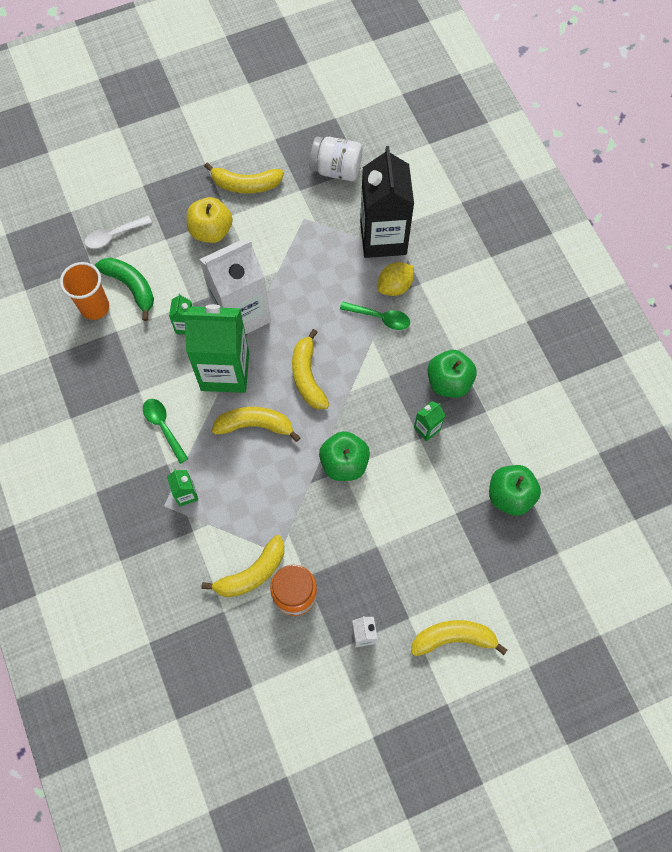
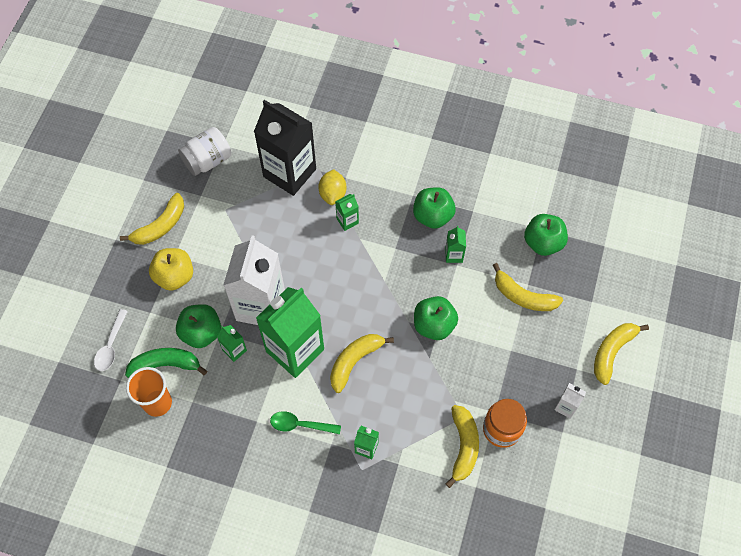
camera: 50 degrees left, 5 degrees down
yellow banana [292,329,329,410] -> yellow banana moved to [493,263,563,311]
green spoon [340,302,410,330] -> green carton [335,194,359,231]
none -> green apple [176,304,221,348]

